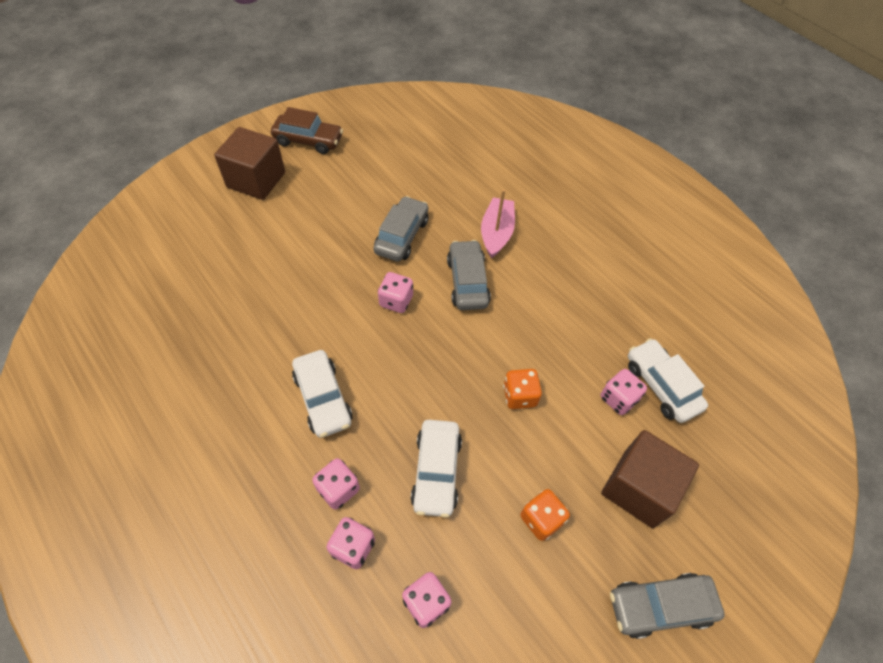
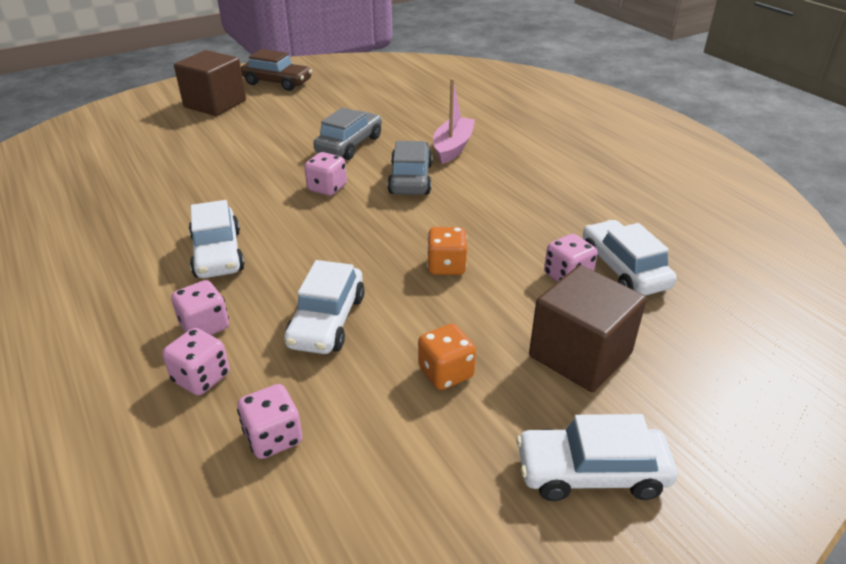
camera: 10 degrees right, 20 degrees down
grey car [610,573,725,639] -> white car [516,414,677,501]

